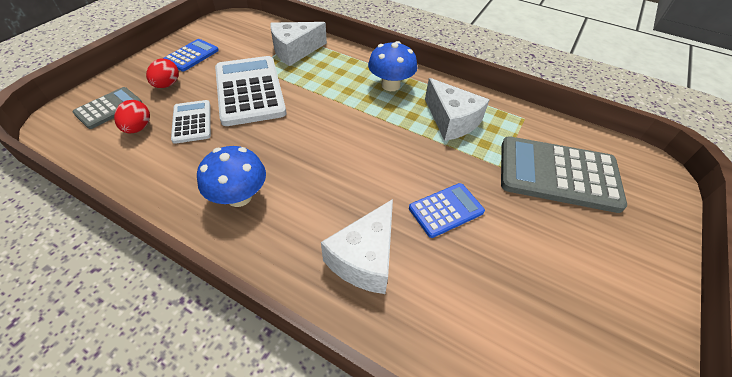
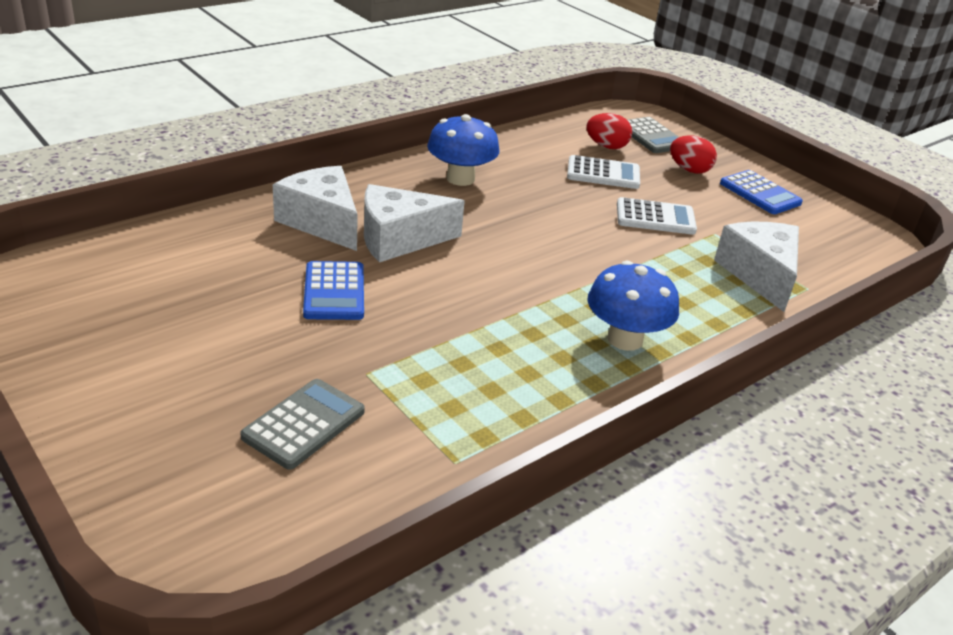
camera: 110 degrees right, 15 degrees down
white calculator [215,56,286,126] -> white calculator [617,197,697,235], size x0.54
white cheese [425,78,489,141] -> white cheese moved to [364,184,465,262]
grey calculator [501,136,627,213] -> grey calculator [240,379,365,470], size x0.54

